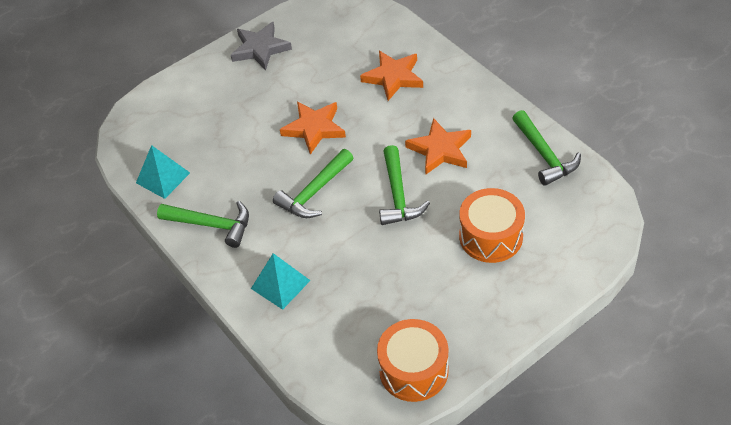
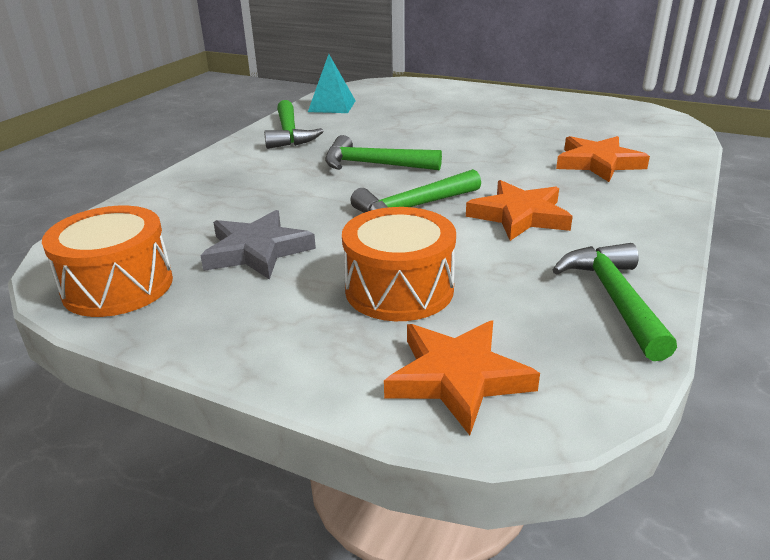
camera: 60 degrees right, 20 degrees down
grey star [231,22,292,71] -> grey star moved to [200,210,316,280]
turquoise pyramid [251,253,311,310] -> none
orange star [280,102,346,155] -> orange star moved to [384,320,540,435]
green hammer [512,110,581,186] -> green hammer turned 135 degrees clockwise [553,243,677,361]

